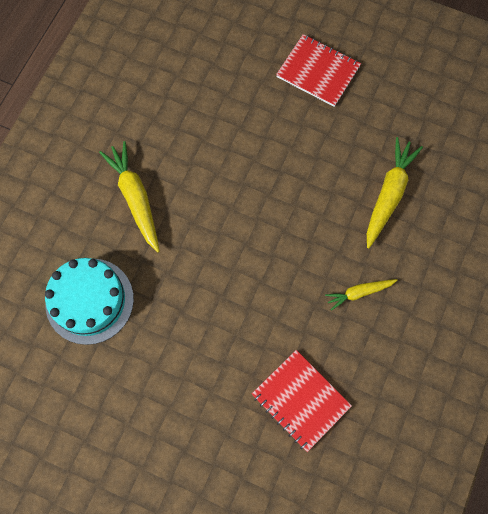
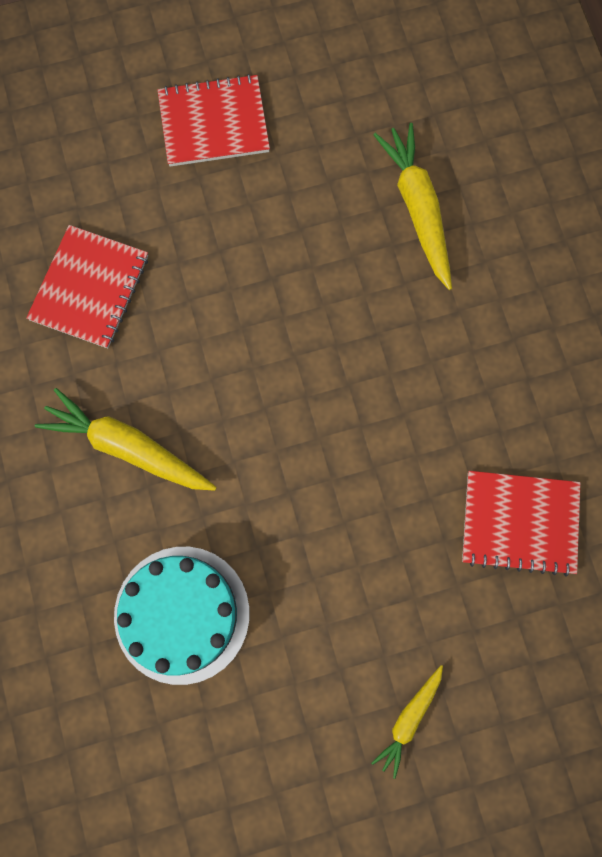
camera: 40 degrees left, 5 degrees up
yellow carrot [325,279,398,311] -> yellow carrot moved to [371,665,443,779]
none -> red notebook [26,225,148,348]

